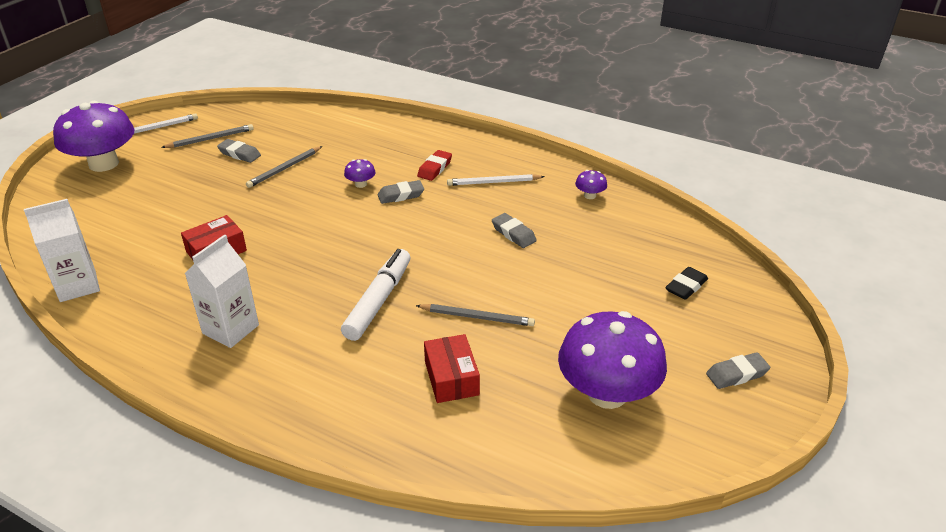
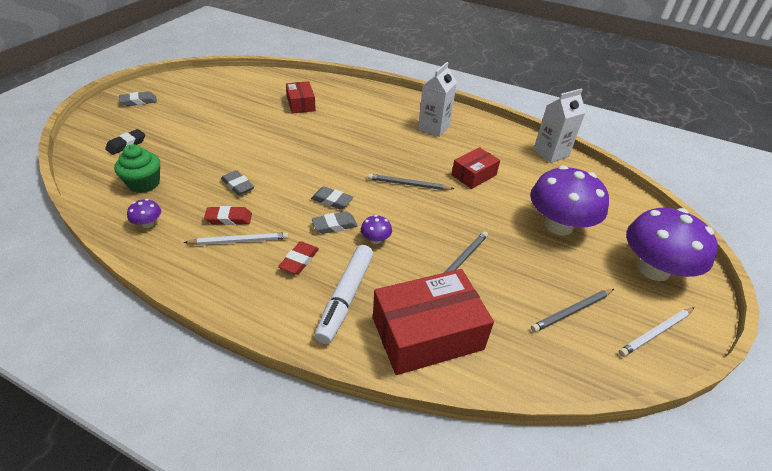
camera: 175 degrees right, 5 degrees up
grey eraser [217,139,261,163] -> grey eraser moved to [311,186,354,210]
white marker [341,249,410,341] -> white marker moved to [315,245,373,344]
grey pencil [416,304,535,326] -> grey pencil moved to [368,174,454,190]
purple mushroom [558,311,667,409] -> purple mushroom moved to [530,166,609,236]
none -> green cupcake [114,144,160,193]
none -> red eraser [204,206,252,225]
none -> red box [373,269,494,375]

